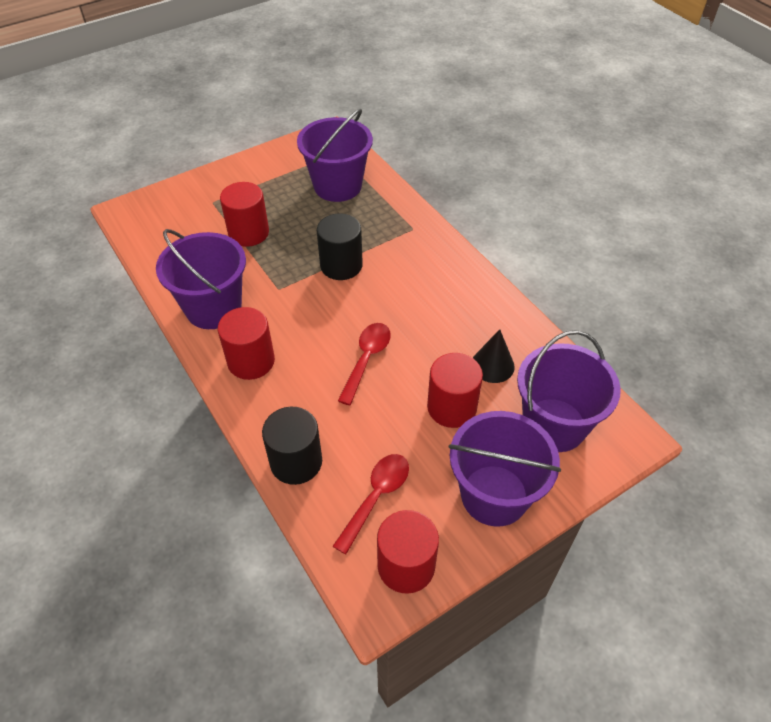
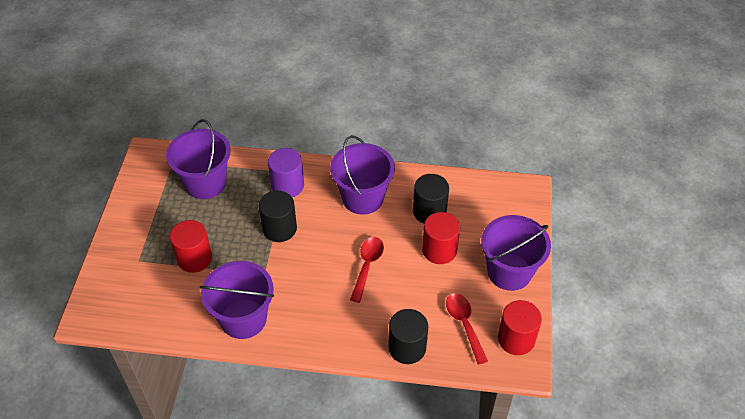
camera: 50 degrees left, 0 degrees up
red cylinder [218,307,275,380] -> none
red spoon [338,323,391,405] -> red spoon turned 45 degrees clockwise [350,237,384,303]
black cone [473,329,515,383] -> black cylinder [413,174,449,224]
purple bucket [517,330,621,452] -> purple bucket moved to [330,135,395,215]
none -> purple cylinder [268,148,304,197]

